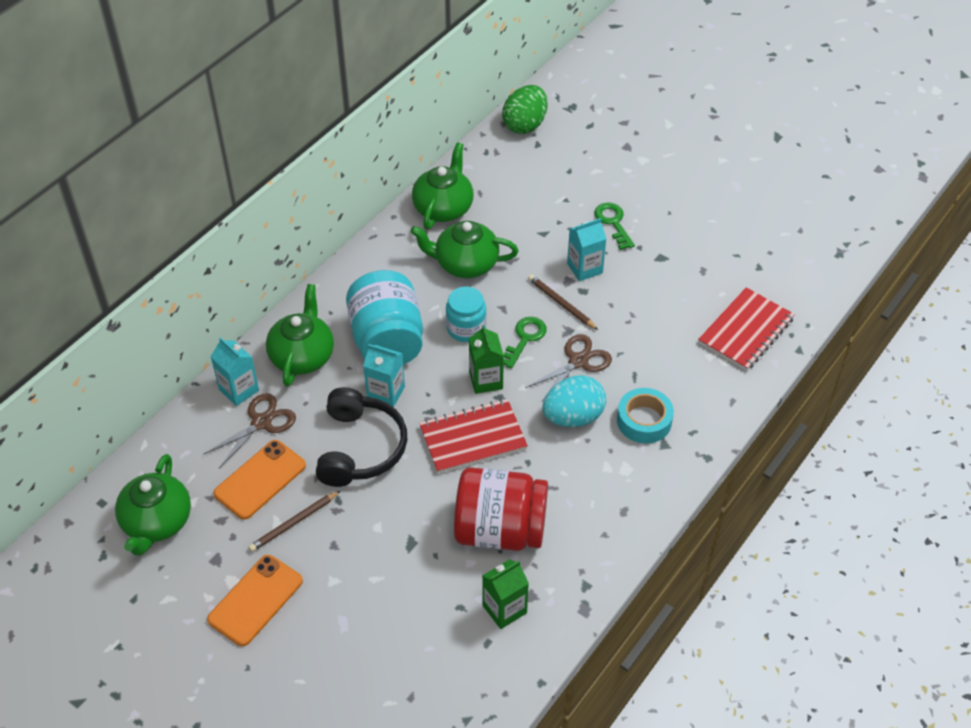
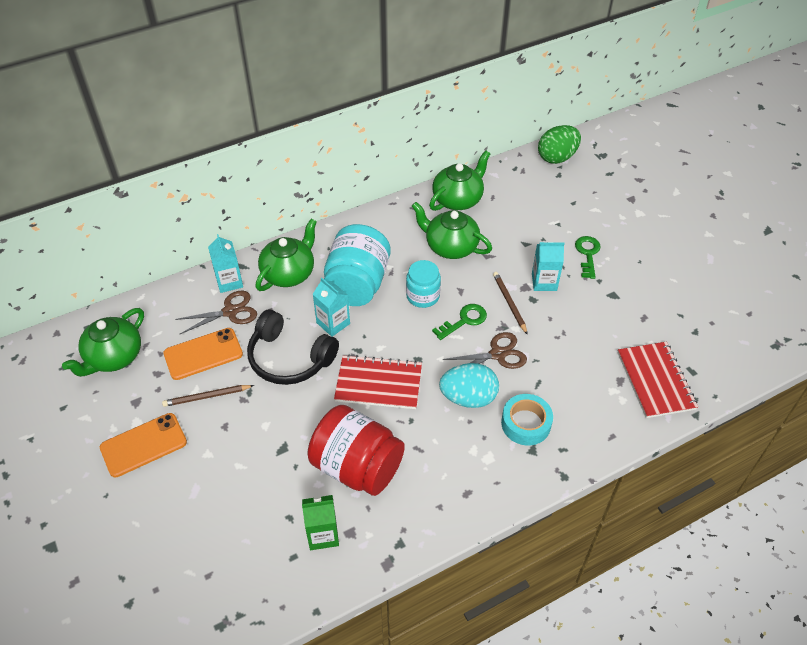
camera: 25 degrees right, 0 degrees up
black headphones [316,387,407,487] -> black headphones turned 90 degrees clockwise [247,309,339,385]
green carton [469,325,504,394] -> none
red notebook [698,287,795,371] -> red notebook turned 75 degrees counterclockwise [618,342,698,418]

